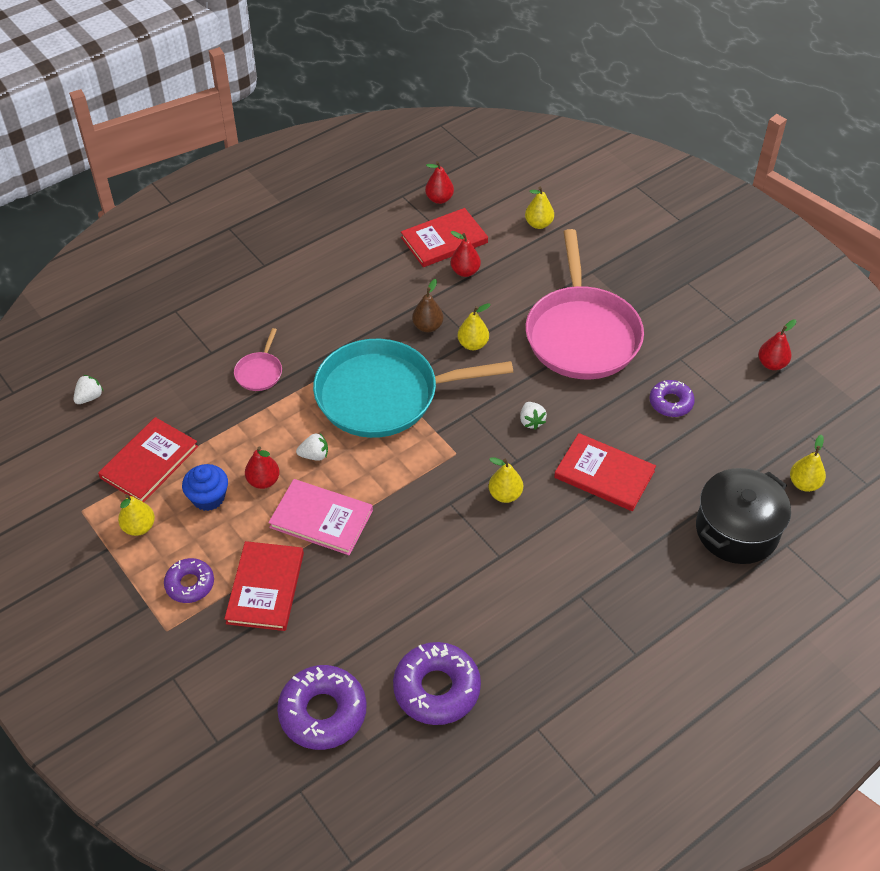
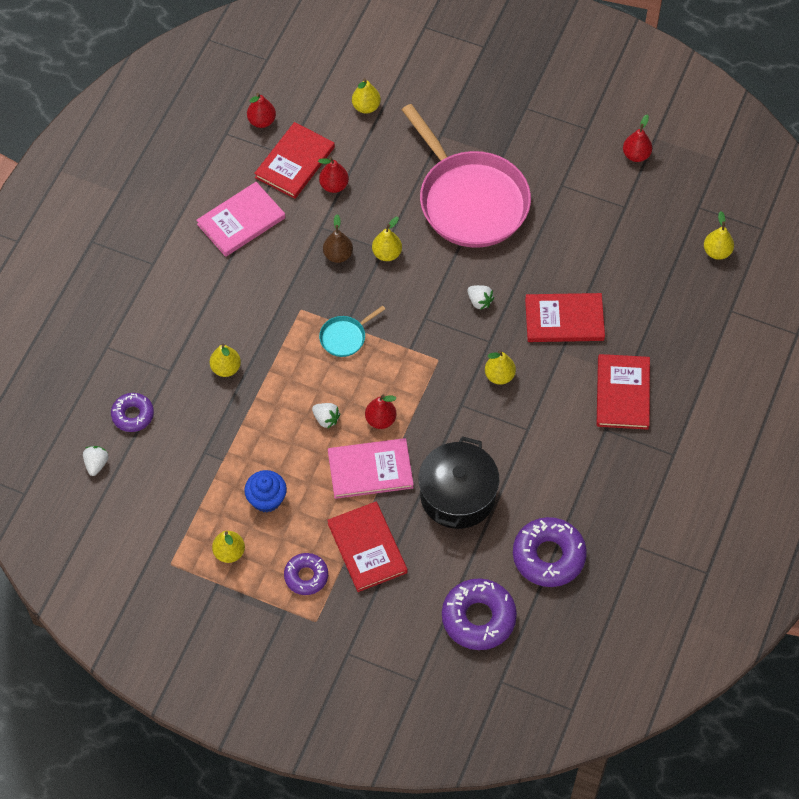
camera: 30 degrees left, 10 degrees up
red book [98,417,198,502] -> red book moved to [597,354,650,430]
pink pan [234,328,282,391] -> yellow pear [210,344,241,377]
red pear [245,446,280,489] -> red pear moved to [365,395,397,429]
white strawberry [296,433,328,461] -> white strawberry turned 75 degrees clockwise [312,403,341,429]
turquoise pan [313,339,513,438] -> turquoise pan [319,305,385,357], size x0.40
purple donut [649,380,695,417] -> purple donut moved to [111,393,154,432]
black pot [696,468,791,564] -> black pot moved to [419,436,499,529]
none -> pink book [196,182,285,257]

